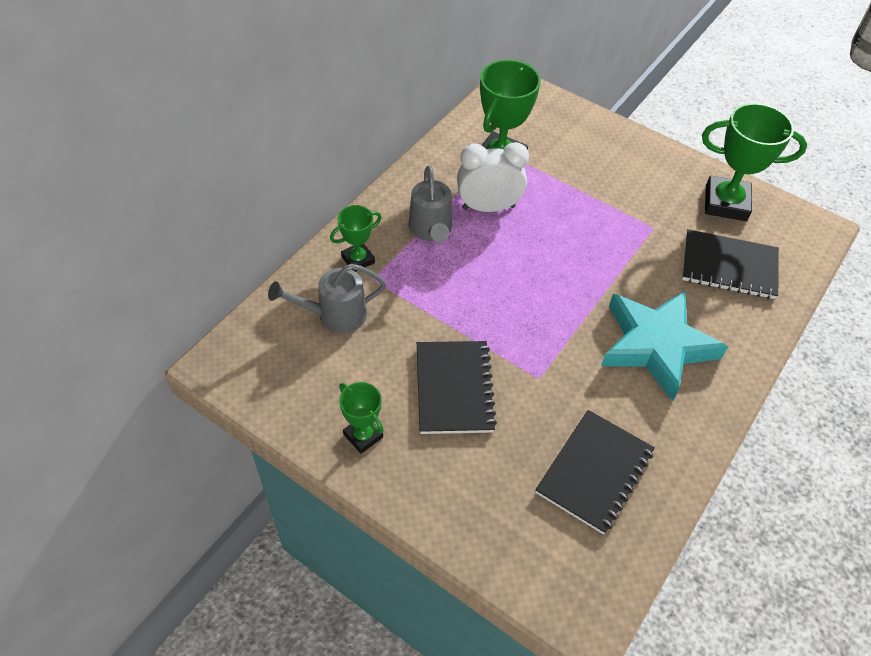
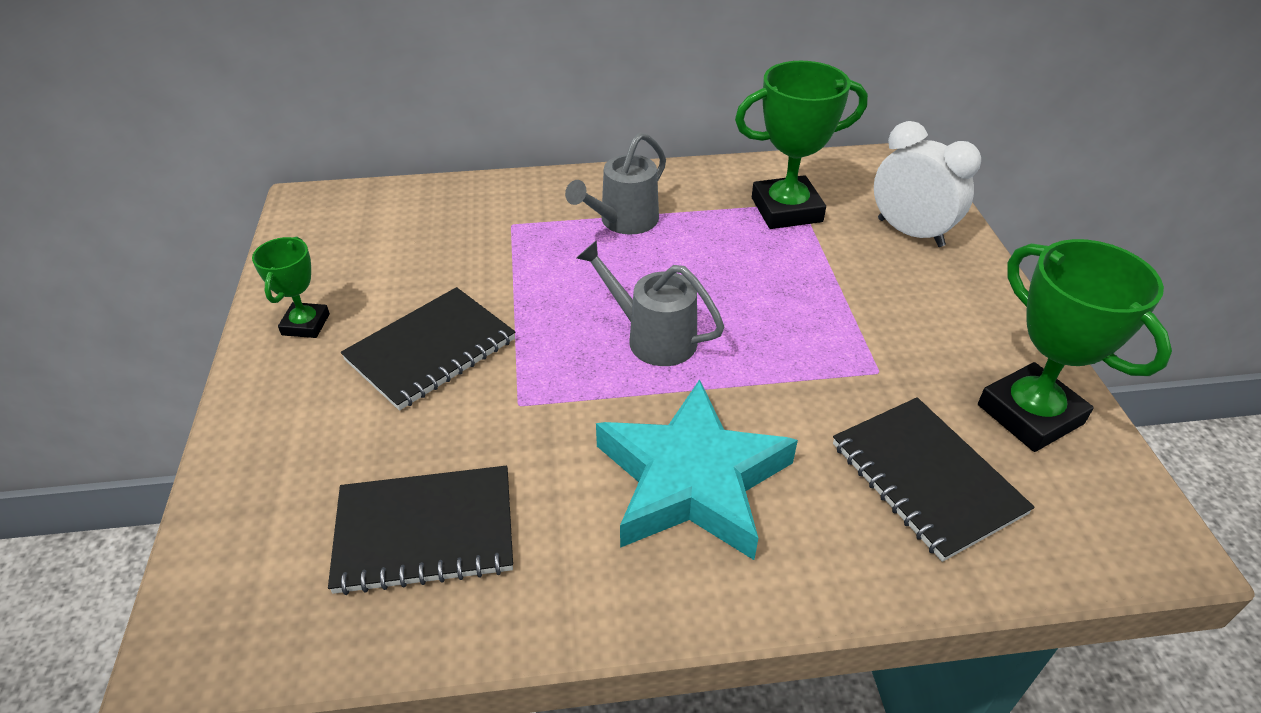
camera: 50 degrees right, 10 degrees down
grey watering can [268,264,386,333] -> grey watering can moved to [577,240,724,366]
green trophy [330,205,382,272] -> none
white clock [457,142,529,212] -> white clock moved to [874,121,981,247]

